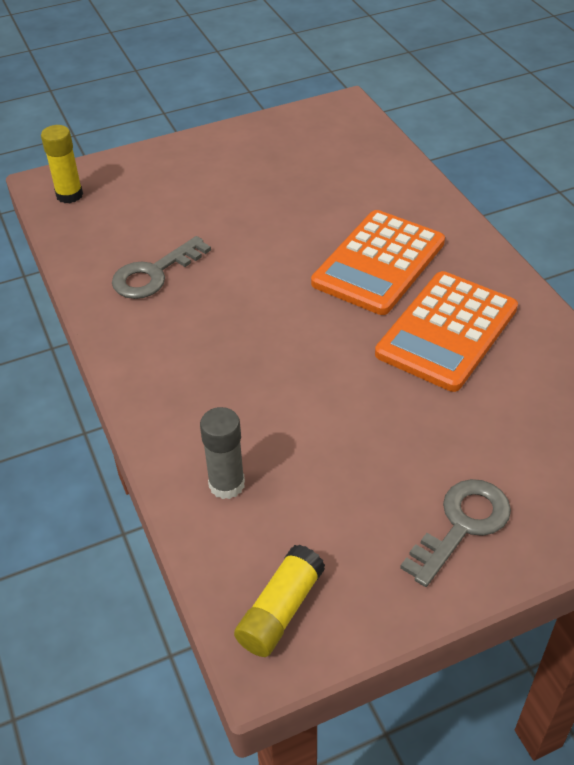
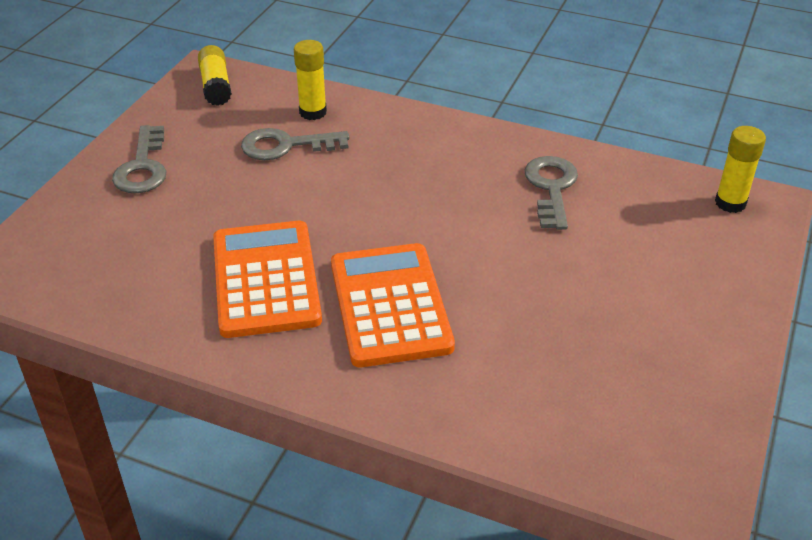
camera: 135 degrees right, 5 degrees down
grey glue stick [200,407,245,499] -> yellow glue stick [294,40,327,120]
none -> grey key [241,128,350,160]

